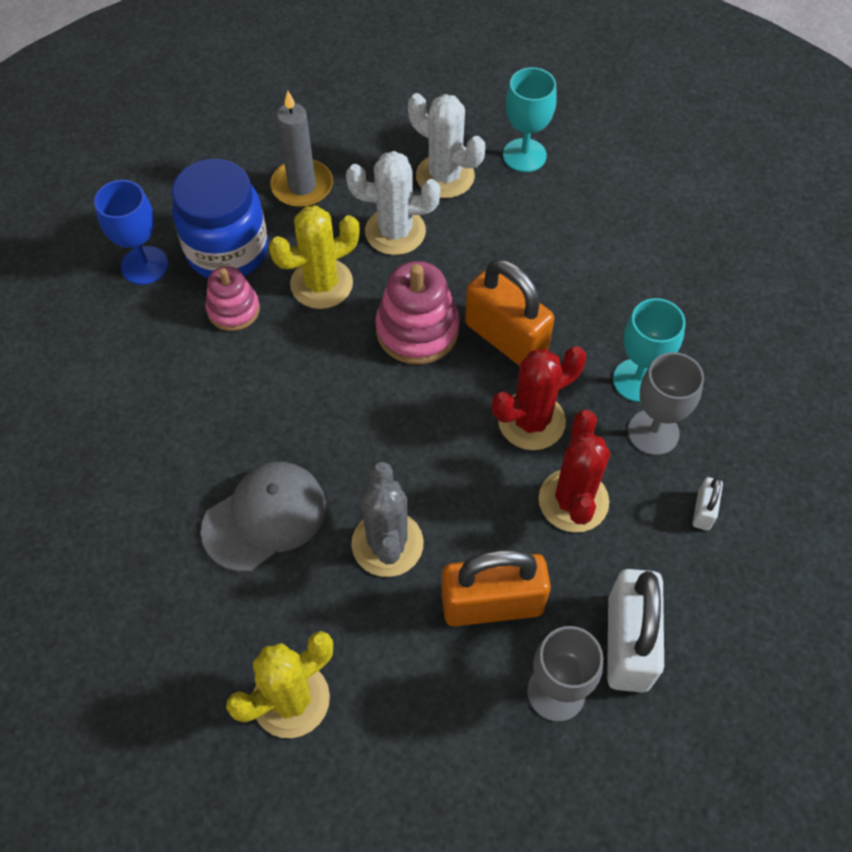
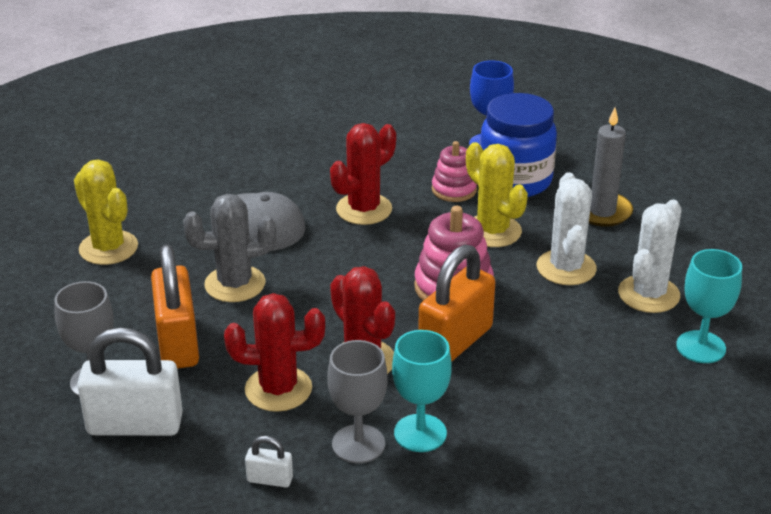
camera: 85 degrees right, 25 degrees down
none -> red cactus [330,123,396,225]

